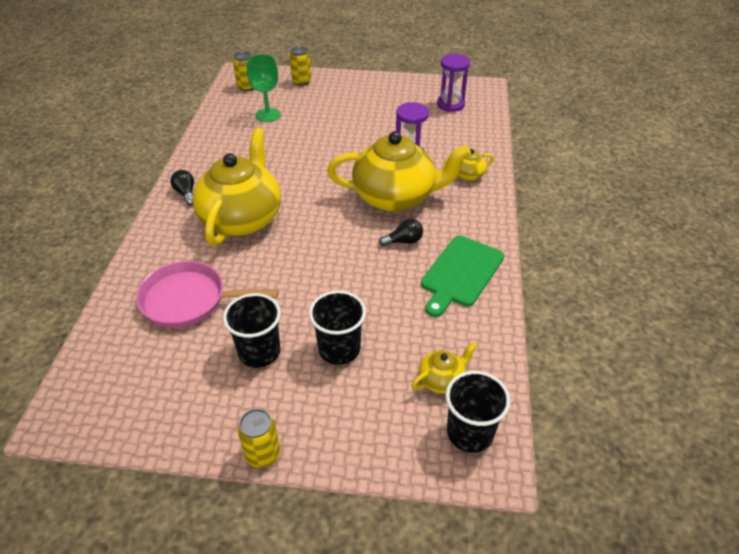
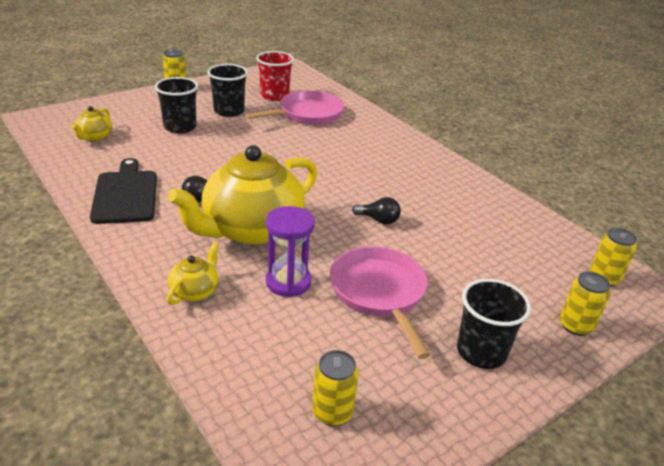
camera: 135 degrees right, 10 degrees down
black light bulb [170,170,194,206] -> black light bulb moved to [352,197,401,225]
yellow teapot [192,128,281,246] -> none
green goblet [247,54,281,122] -> none
green cutting board [421,235,504,317] -> black cutting board [90,158,157,224]
purple hourglass [437,54,470,112] -> yellow can [312,350,359,426]
black cup [445,371,510,453] -> black cup moved to [457,279,531,369]
none -> red cup [256,51,294,101]
none -> pink pan [330,246,430,359]

